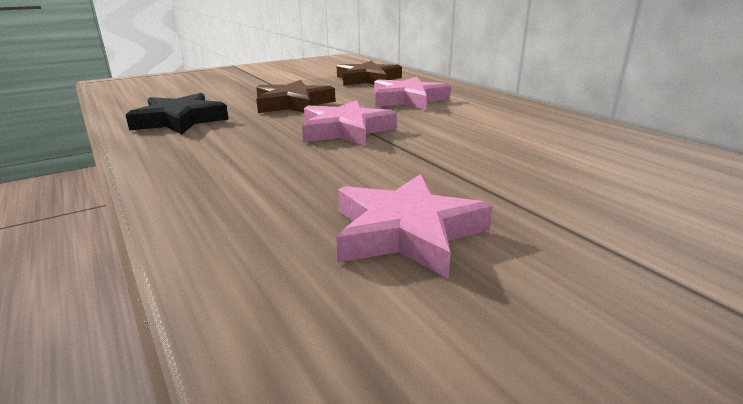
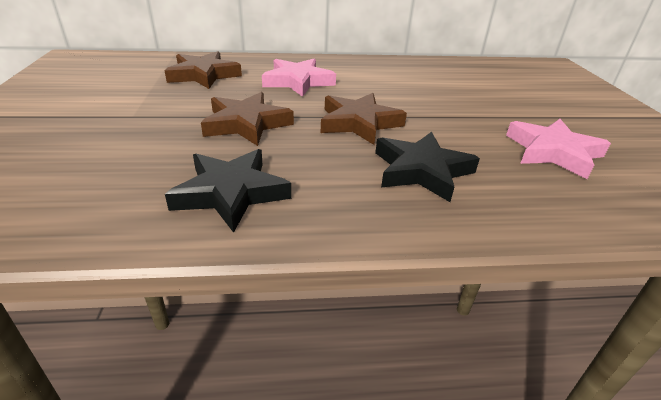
camera: 65 degrees left, 10 degrees up
pink star [302,100,397,146] -> brown star [321,93,407,145]
none -> black star [375,132,480,202]

